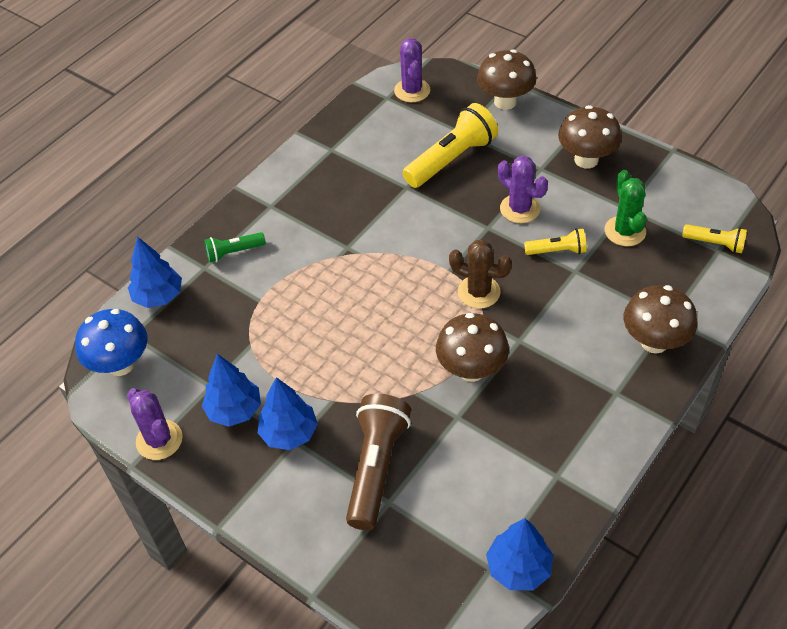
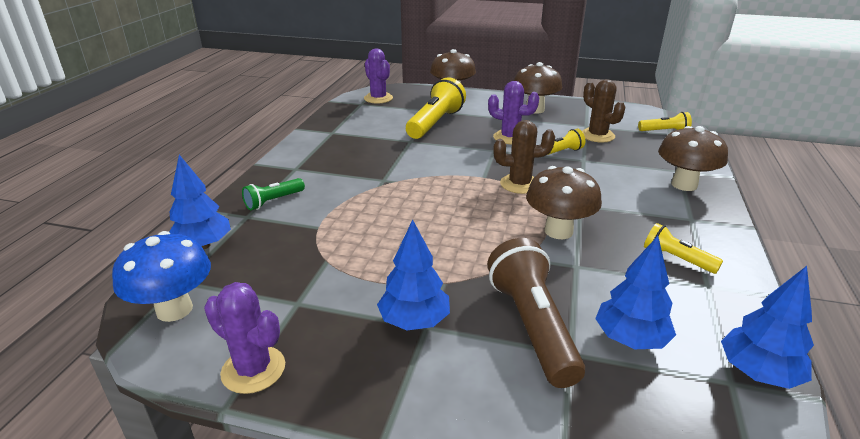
camera: 25 degrees left, 20 degrees down
blue tree [202,354,261,427] -> blue tree moved to [595,236,676,349]
green cactus [605,170,647,246] -> brown cactus [582,79,625,142]
none -> yellow flashlight [644,223,723,274]

